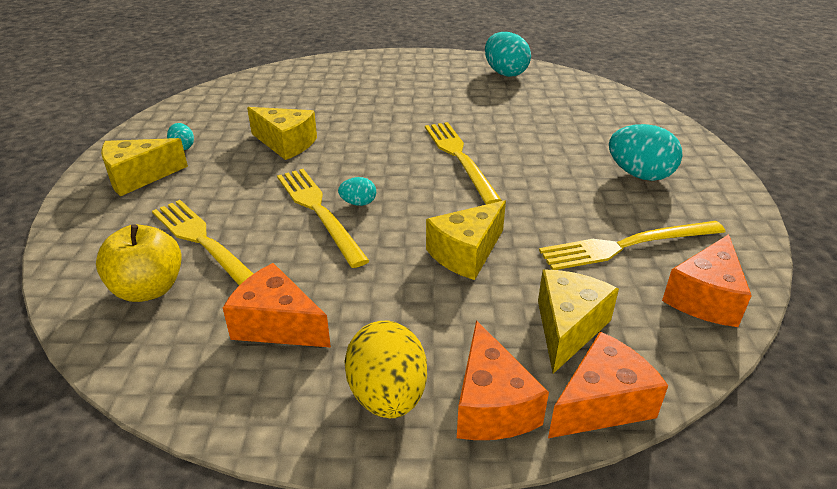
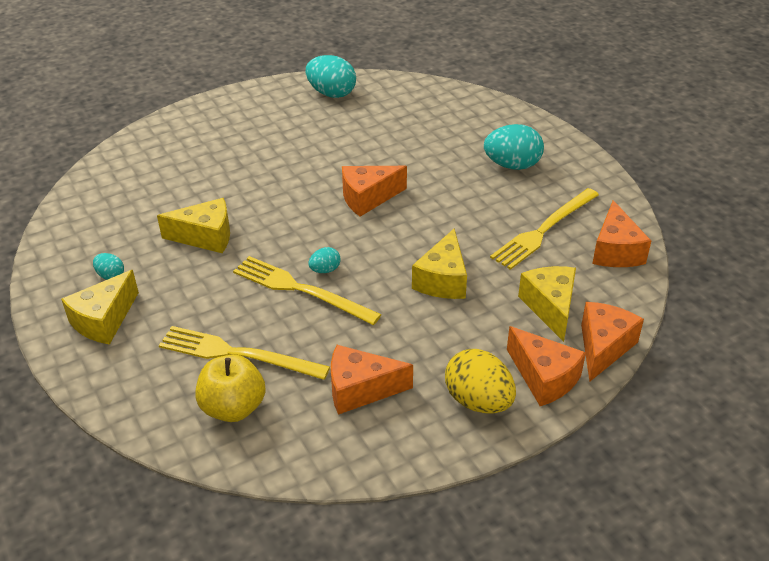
camera: 30 degrees left, 5 degrees up
yellow fork [425,122,502,205] -> orange cheese [342,166,407,217]

